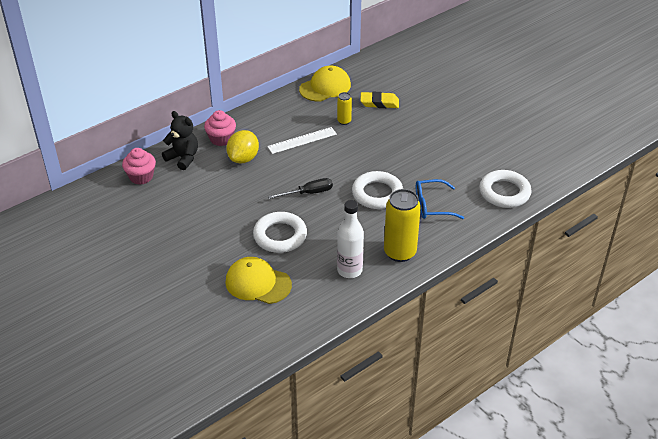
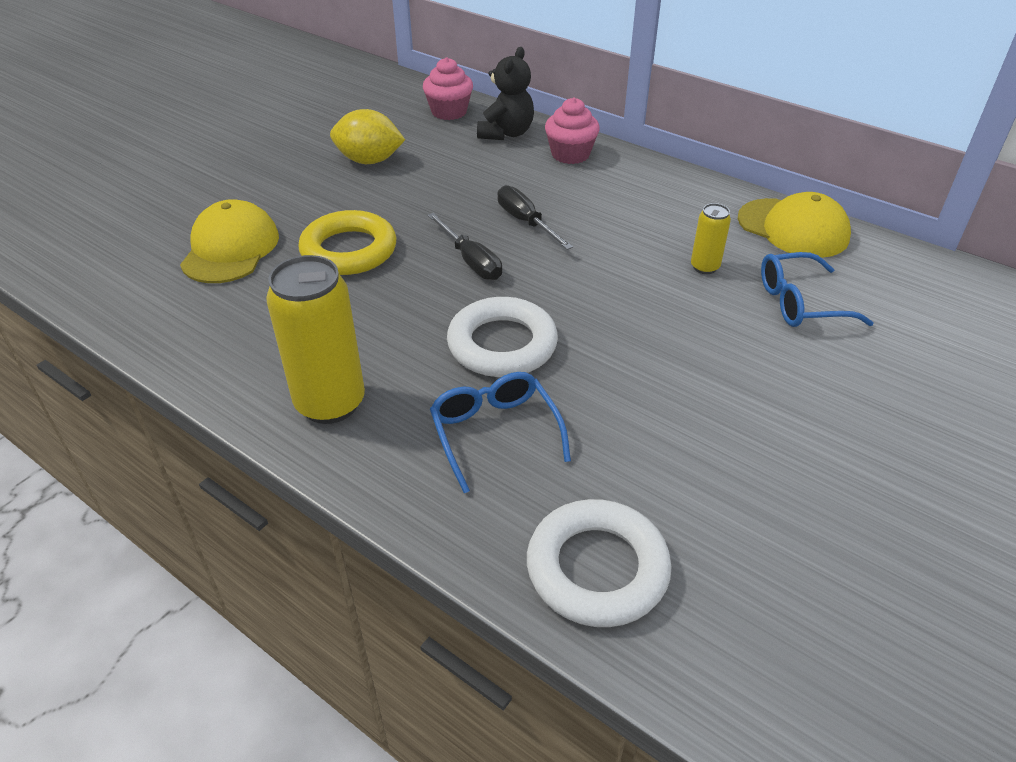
camera: 75 degrees right, 0 degrees up
yellow lemon [226,130,259,163] -> yellow lemon moved to [330,109,405,164]
white ring [253,212,307,253] -> yellow ring [298,210,397,275]
white ruler [267,127,337,154] -> none
white bottle [337,200,364,278] -> none
yellow eraser [360,92,399,108] -> blue glasses [761,252,873,327]
none -> black screwdriver [497,185,573,250]

